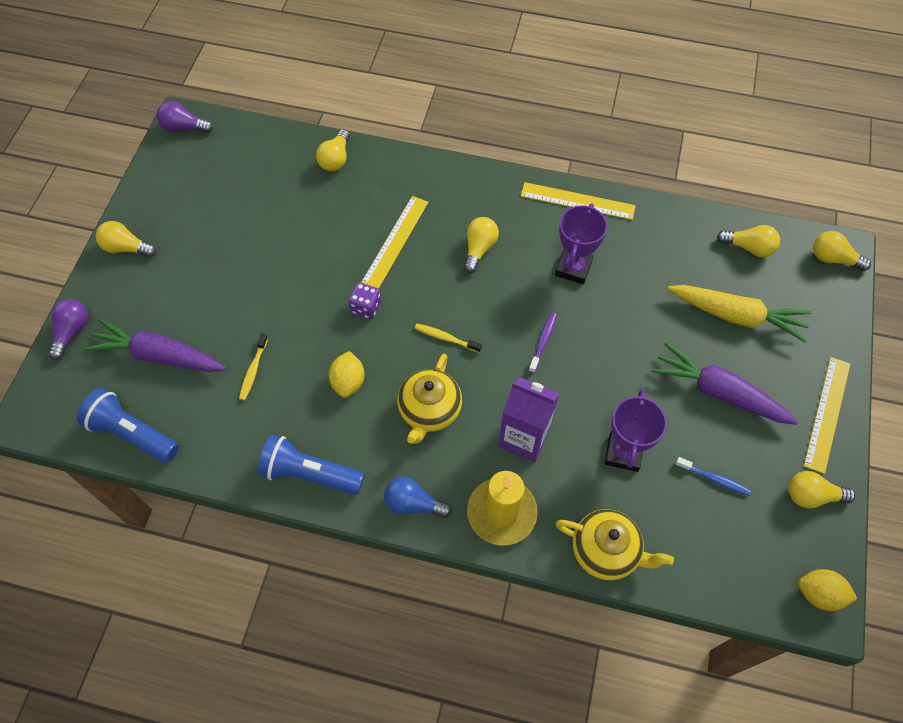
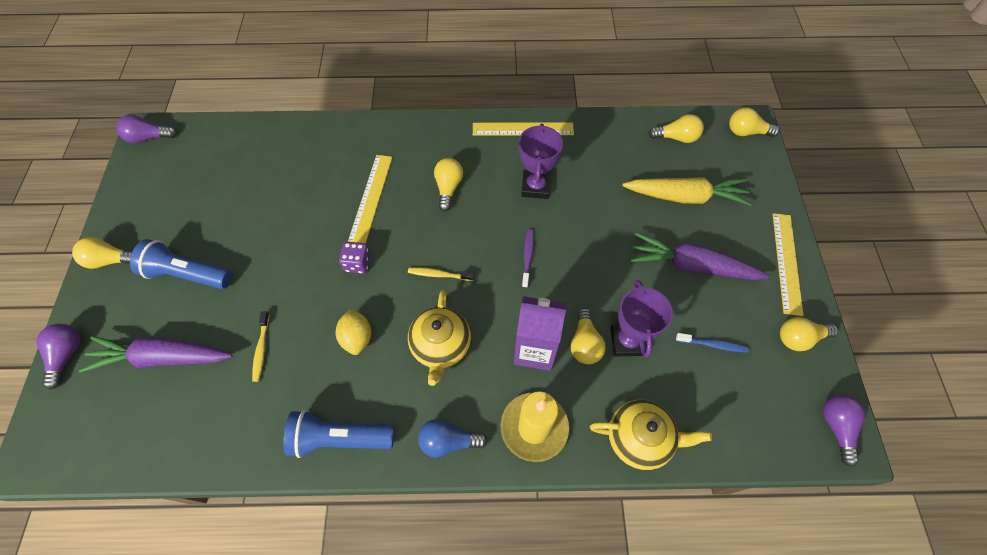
camera: 15 degrees left, 0 degrees up
blue flashlight [77,388,179,463] -> blue flashlight moved to [130,239,232,289]
yellow light bulb [316,129,350,171] -> yellow light bulb moved to [571,308,606,364]
yellow lemon [798,569,857,611] -> purple light bulb [823,395,866,467]

